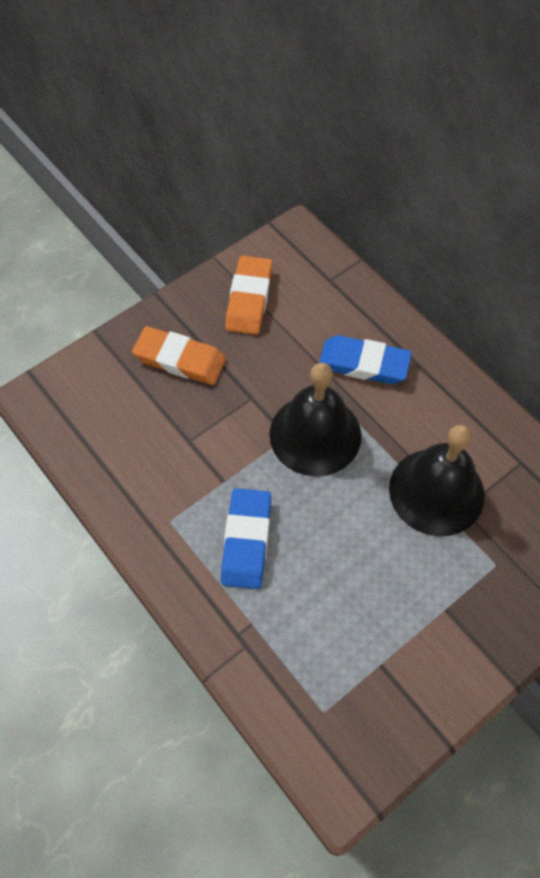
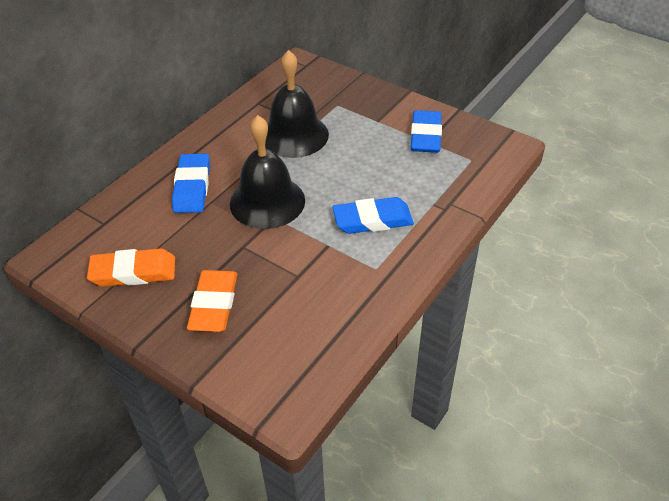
camera: 105 degrees left, 15 degrees down
none -> blue eraser [411,110,442,153]

